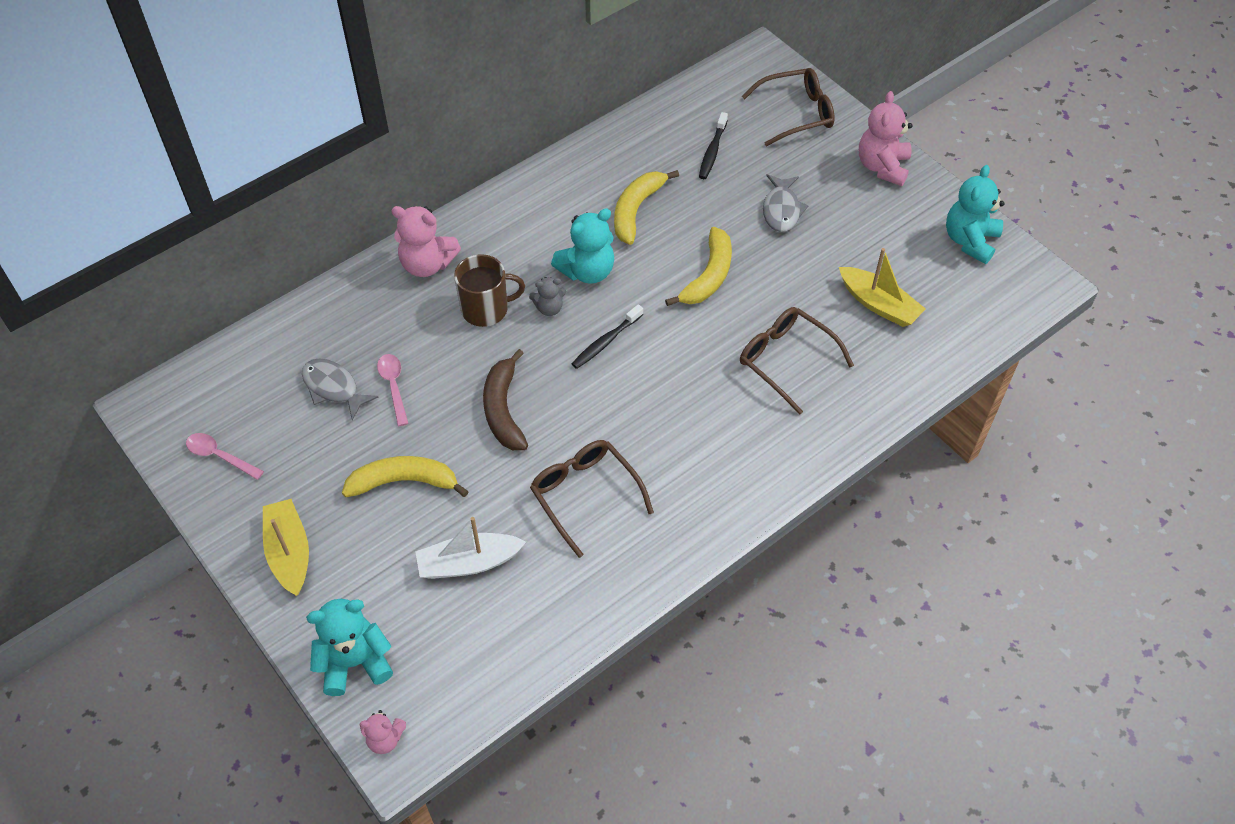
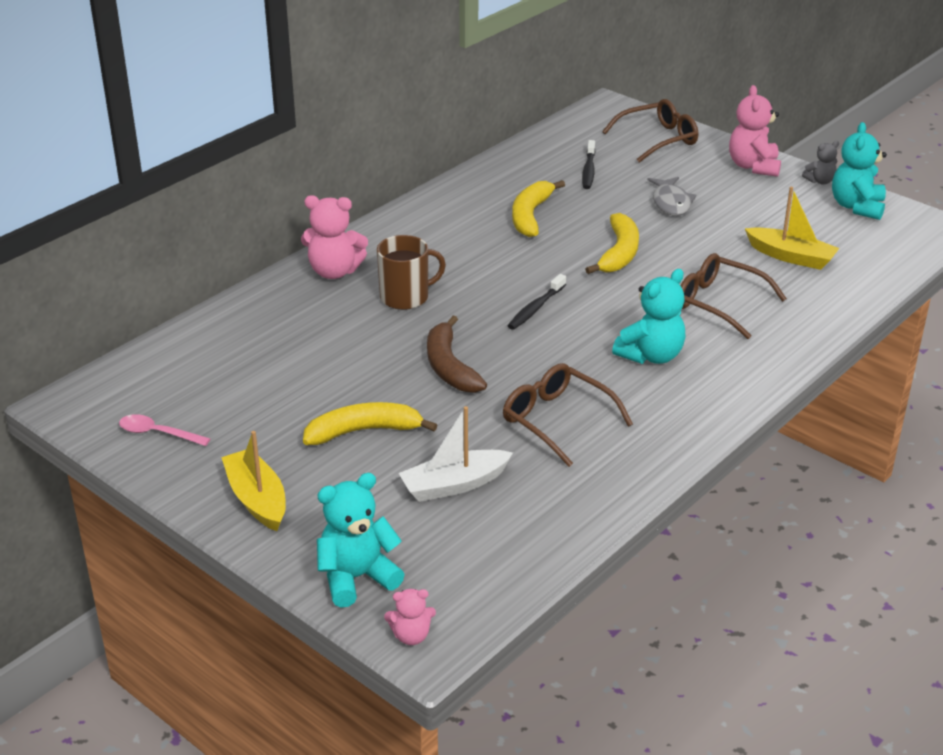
camera: 10 degrees left, 20 degrees down
grey fish [302,358,379,420] -> none
pink spoon [377,354,409,426] -> none
grey teddy bear [529,277,566,316] -> grey teddy bear moved to [802,141,839,185]
turquoise teddy bear [551,208,614,284] -> turquoise teddy bear moved to [612,269,686,364]

